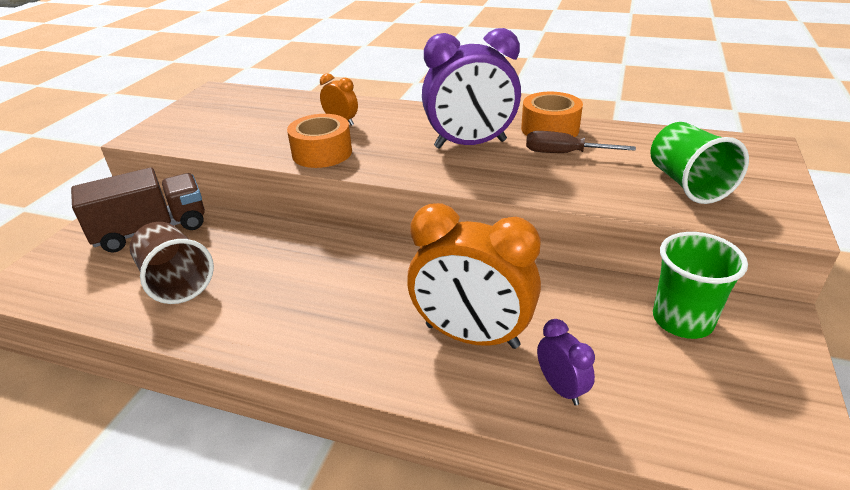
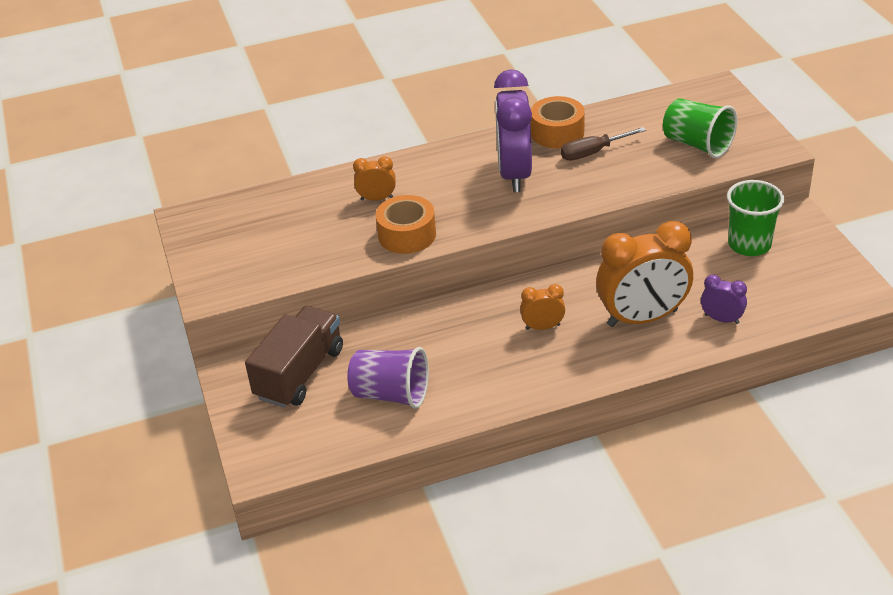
camera: 35 degrees left, 5 degrees up
brown cup [130,222,214,304] -> purple cup [347,347,429,409]
purple clock [422,28,521,149] -> purple clock turned 135 degrees clockwise [494,69,532,192]
none -> orange clock [520,284,565,330]

